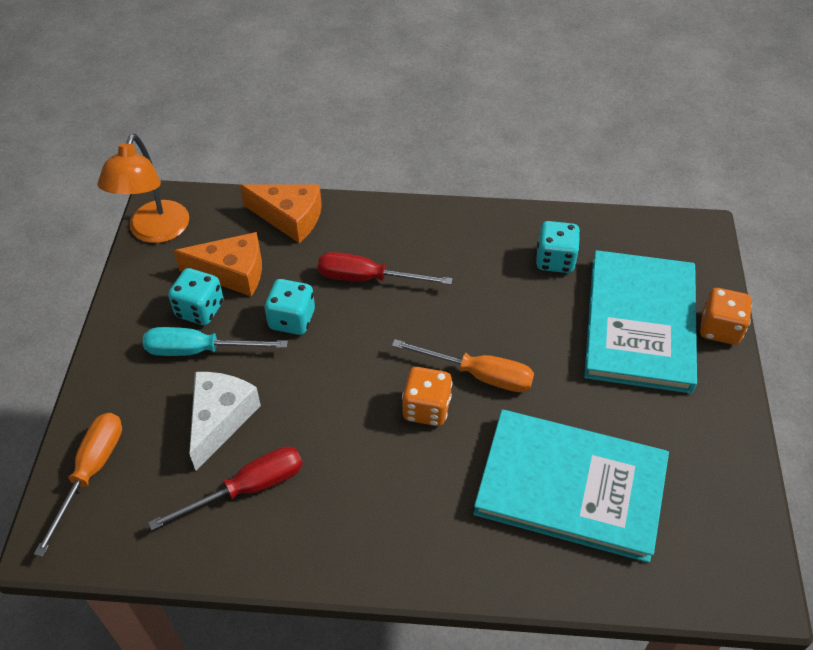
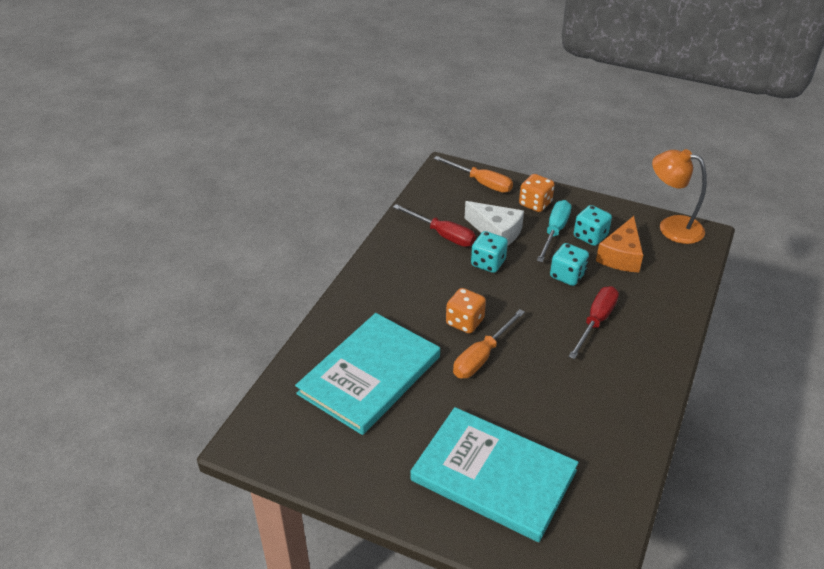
camera: 110 degrees right, 10 degrees down
red screwdriver [148,447,303,530] -> red screwdriver turned 45 degrees counterclockwise [393,204,476,247]
orange cheese [240,185,322,243] -> none
turquoise dice [536,221,580,273] -> turquoise dice moved to [471,231,508,273]
orange dice [700,288,752,345] -> orange dice moved to [519,174,555,212]

